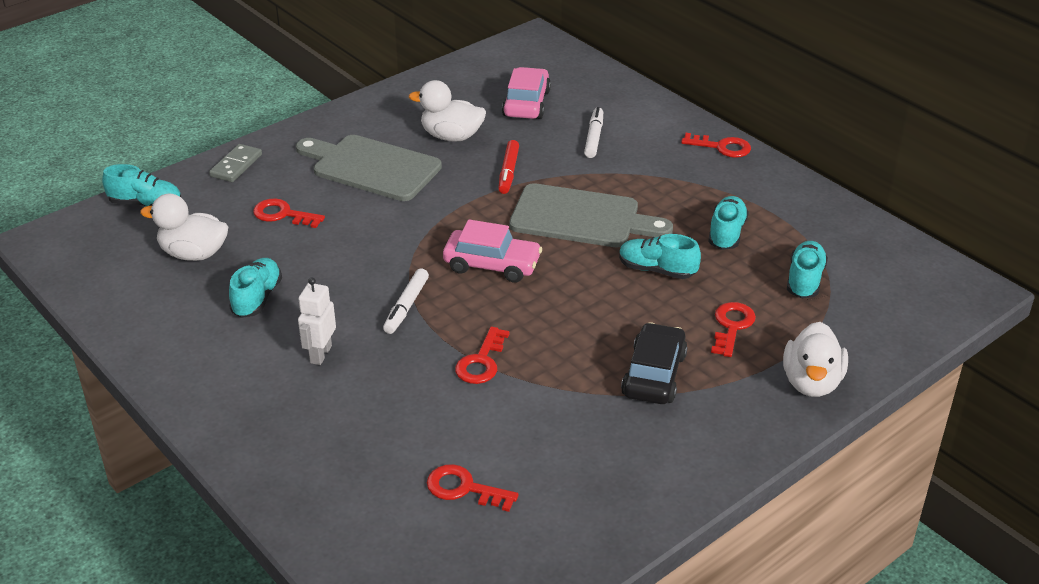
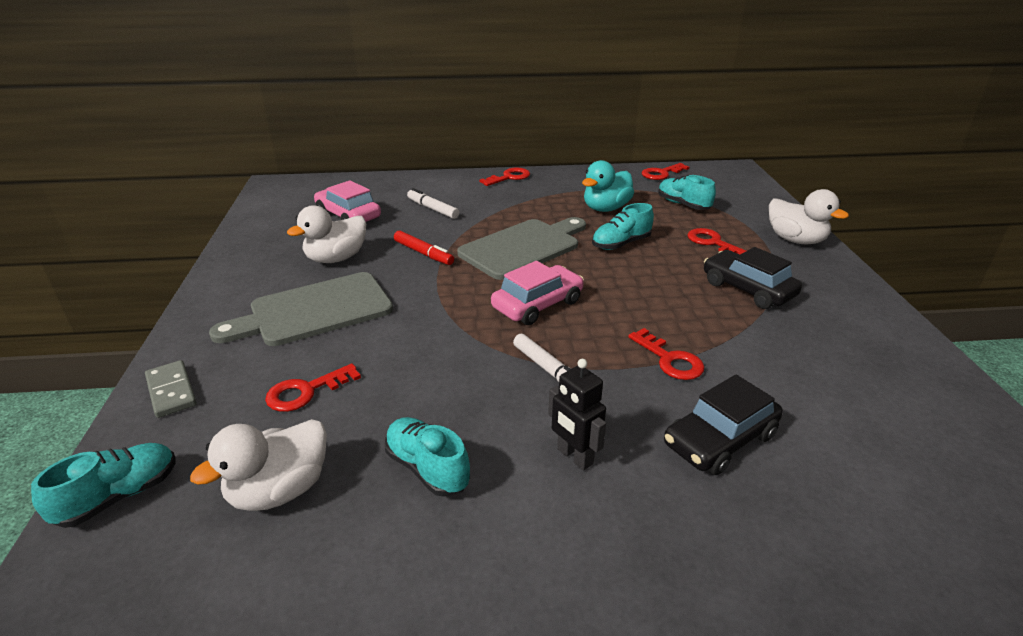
camera: 55 degrees left, 5 degrees down
white robot [298,277,336,365] -> black robot [548,359,606,471]
red key [427,464,519,512] -> red key moved to [642,163,689,180]
turquoise shoe [708,196,749,250] -> turquoise duck [582,160,634,212]
none -> black car [664,375,783,475]

